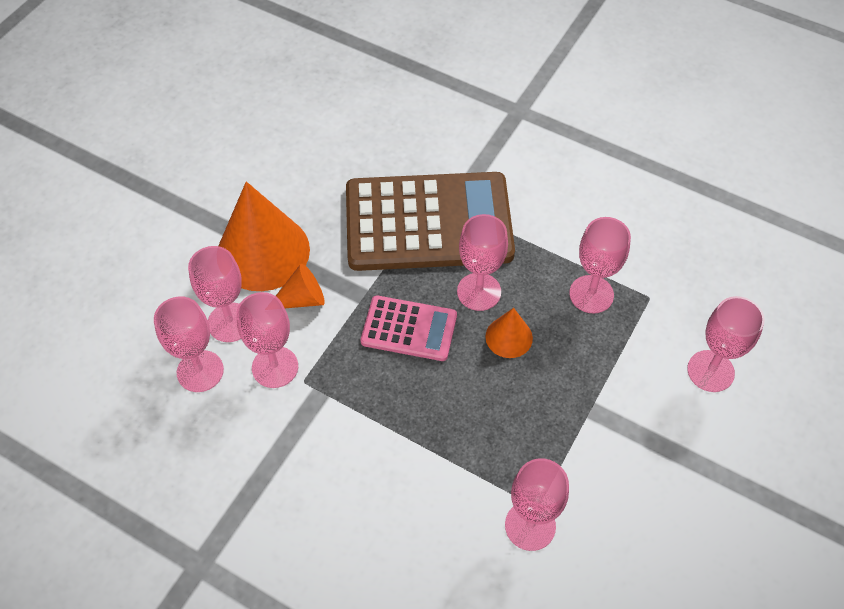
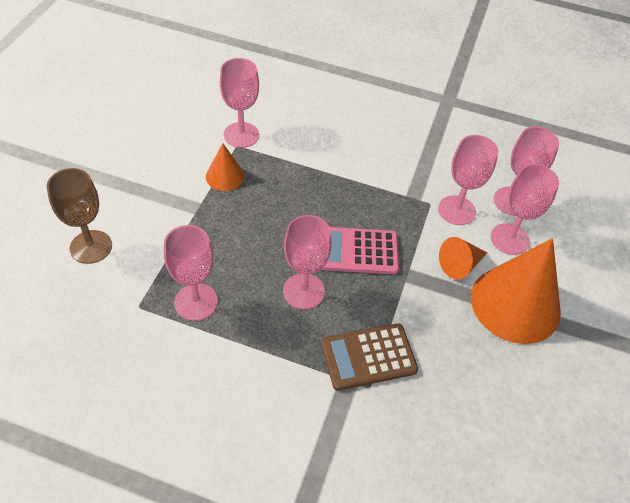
camera: 165 degrees right, 5 degrees down
brown calculator [346,172,515,271] -> brown calculator [321,323,418,391], size x0.50
orange cone [485,308,533,358] -> orange cone moved to [206,143,245,191]
pink goblet [687,296,765,392] -> brown goblet [47,168,112,264]

